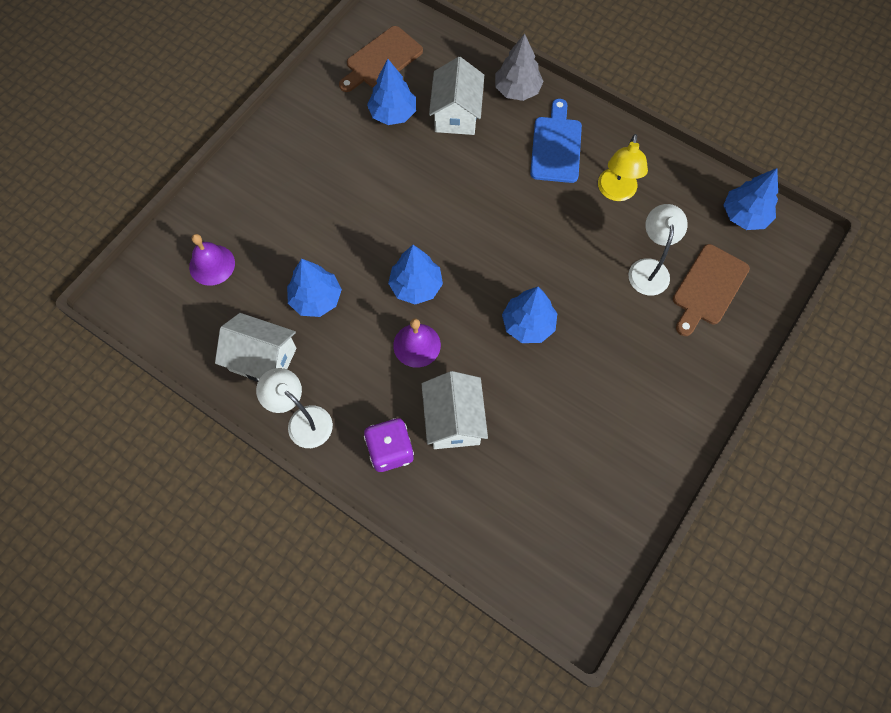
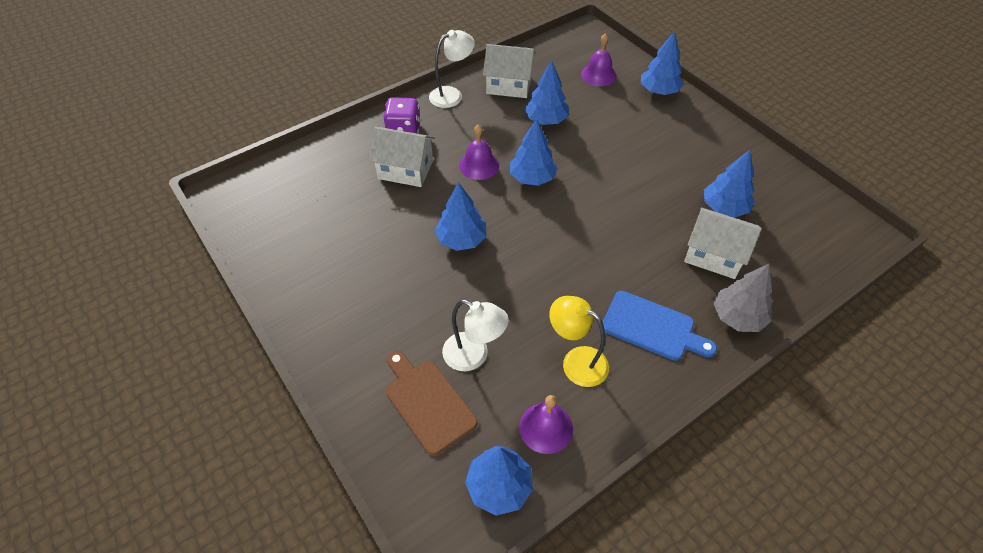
camera: 110 degrees right, 15 degrees down
white house [215,313,296,382] -> white house turned 60 degrees clockwise [483,44,536,98]
brown cutting board [339,26,423,92] -> none
none -> purple bell [519,395,573,454]
none -> blue tree [641,31,684,95]

